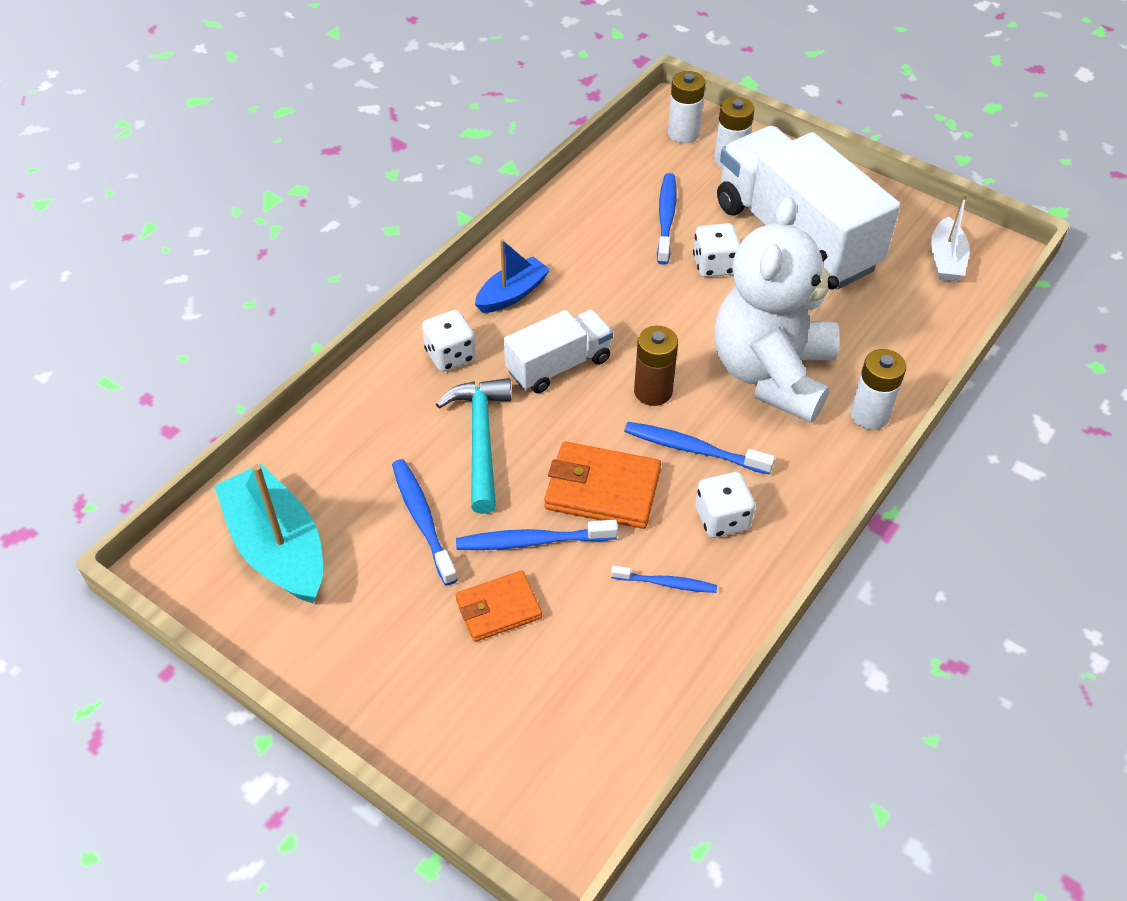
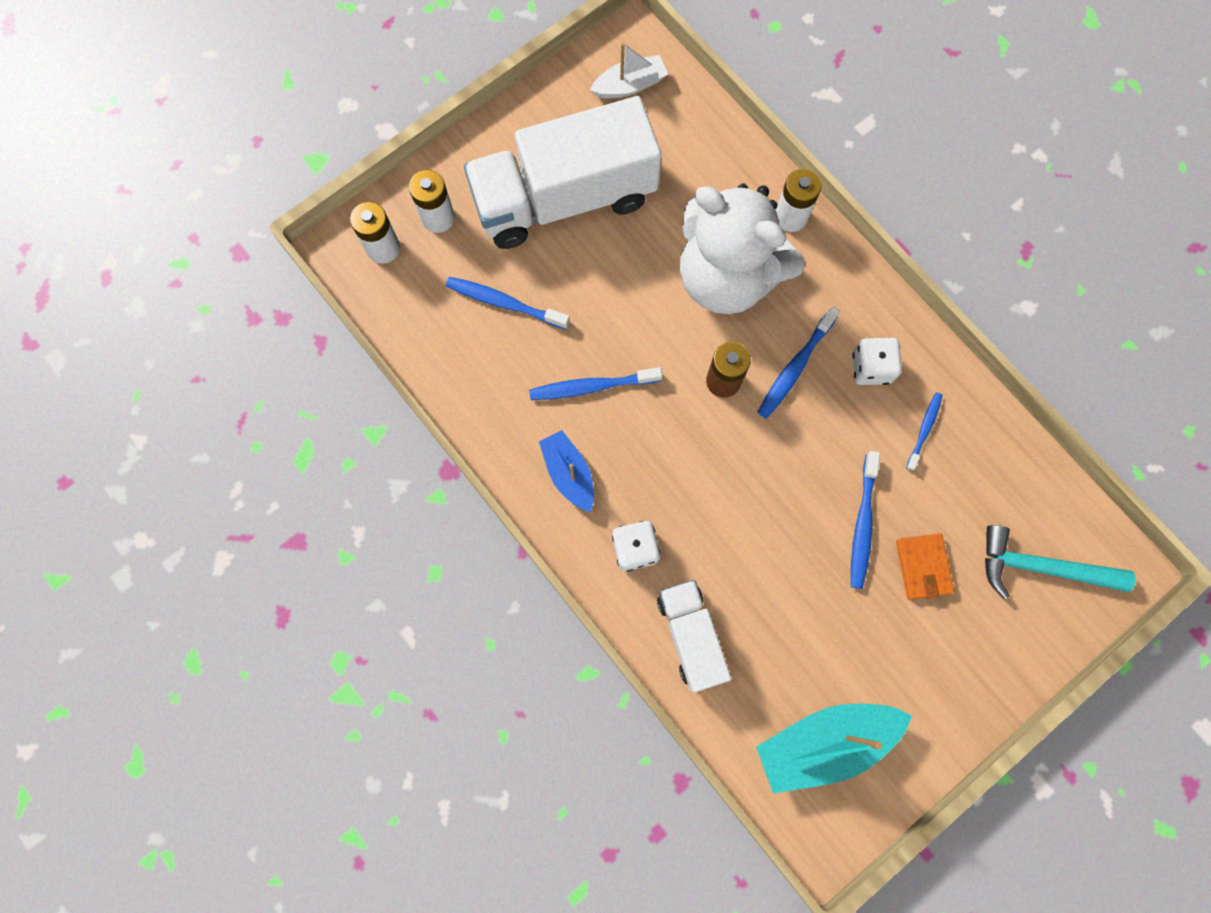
camera: 75 degrees left, 25 degrees up
blue toothbrush [392,459,458,586] -> blue toothbrush moved to [529,367,663,400]
turquoise hammer [436,378,511,514] -> turquoise hammer moved to [985,525,1136,599]
white truck [504,310,613,393] -> white truck moved to [657,580,731,692]
orange wallet [544,442,661,529] -> none
white dice [693,223,740,277] -> none
white boat [931,194,969,282] -> white boat turned 45 degrees counterclockwise [590,43,668,99]

